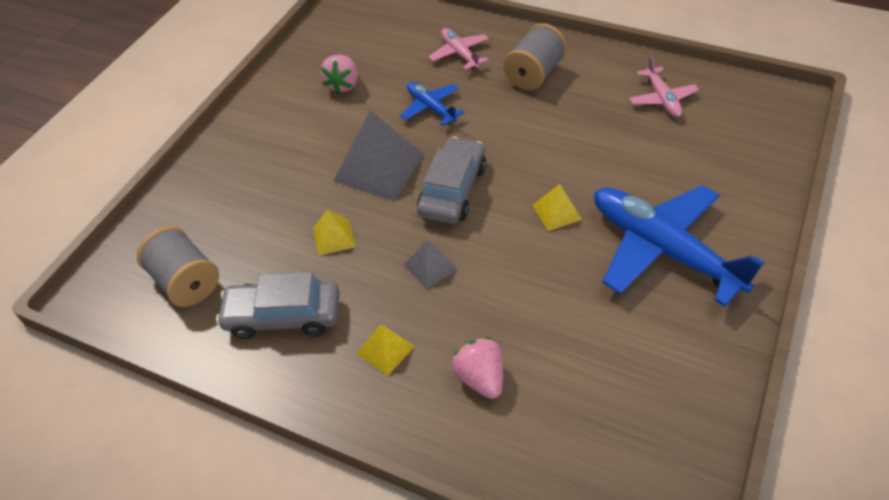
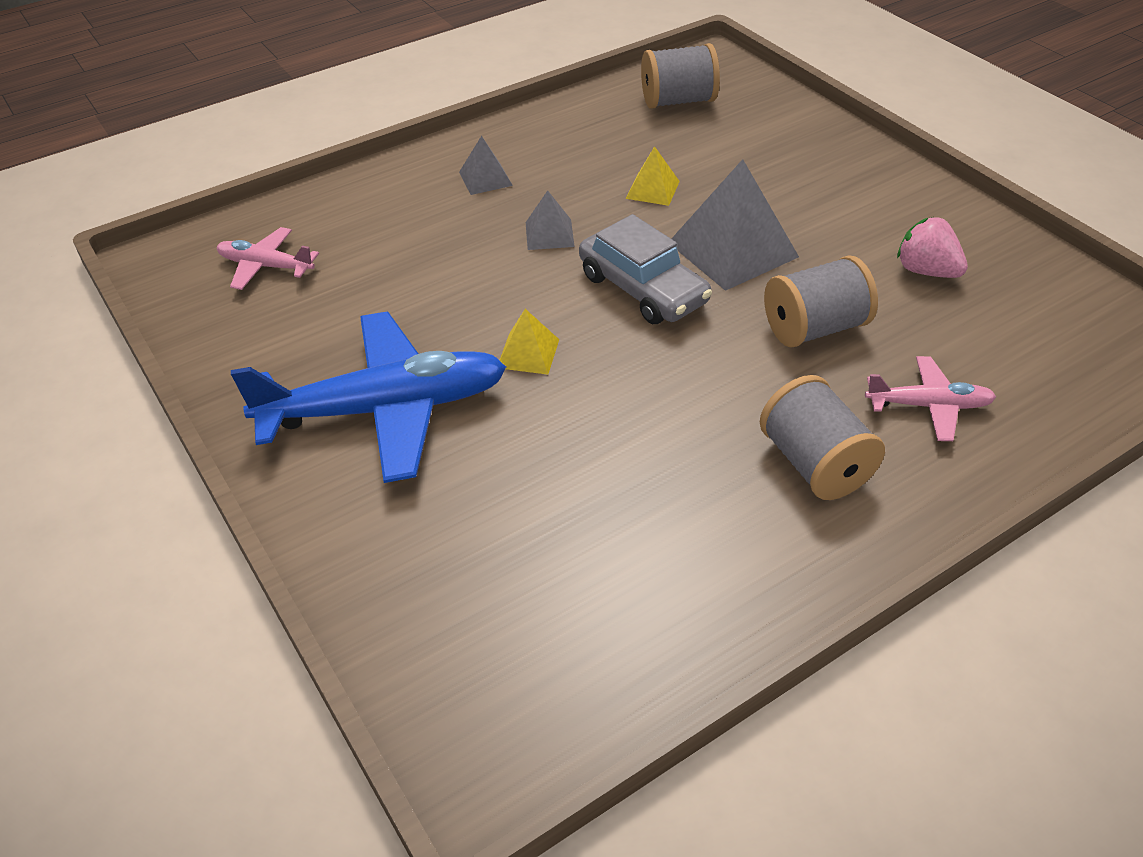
camera: 120 degrees right, 5 degrees down
grey car [216,272,340,339] -> none
yellow pyramid [356,325,415,376] -> grey pyramid [459,136,513,195]
blue plane [400,82,465,126] -> grey spool [764,255,878,348]
pink strawberry [452,337,503,399] -> none
pink plane [629,56,699,117] -> pink plane moved to [216,227,319,290]

